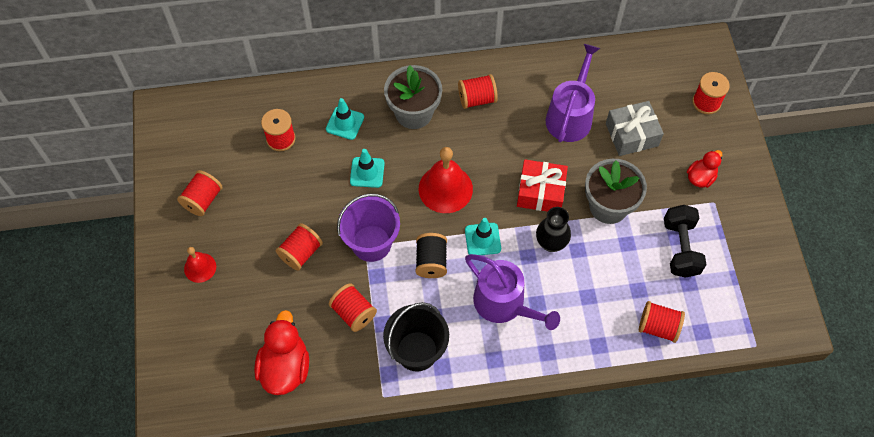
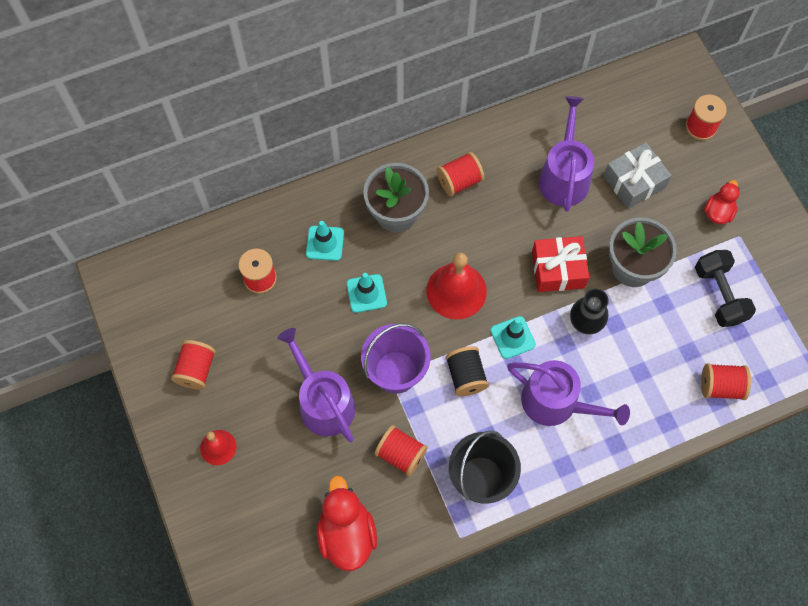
camera: 15 degrees left, 5 degrees up
red spool [276,223,323,271] -> purple watering can [277,328,355,442]

